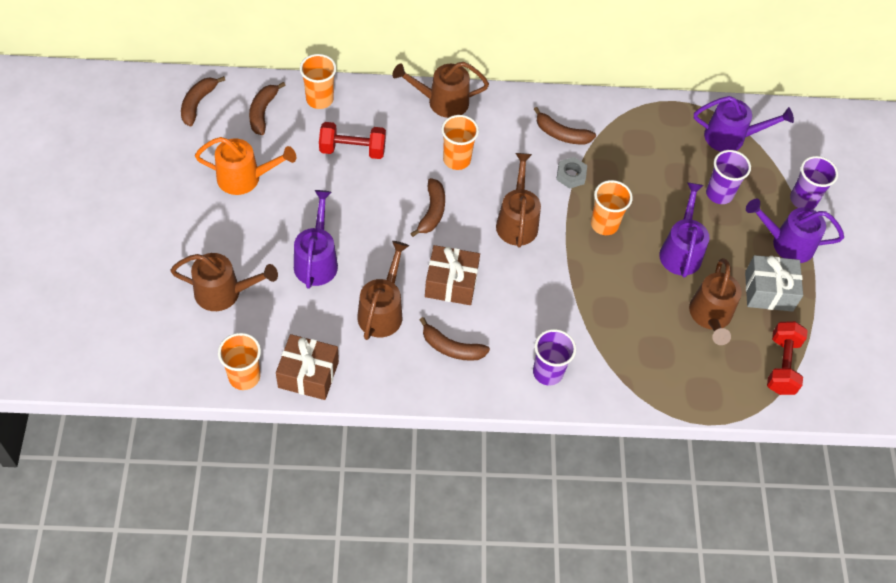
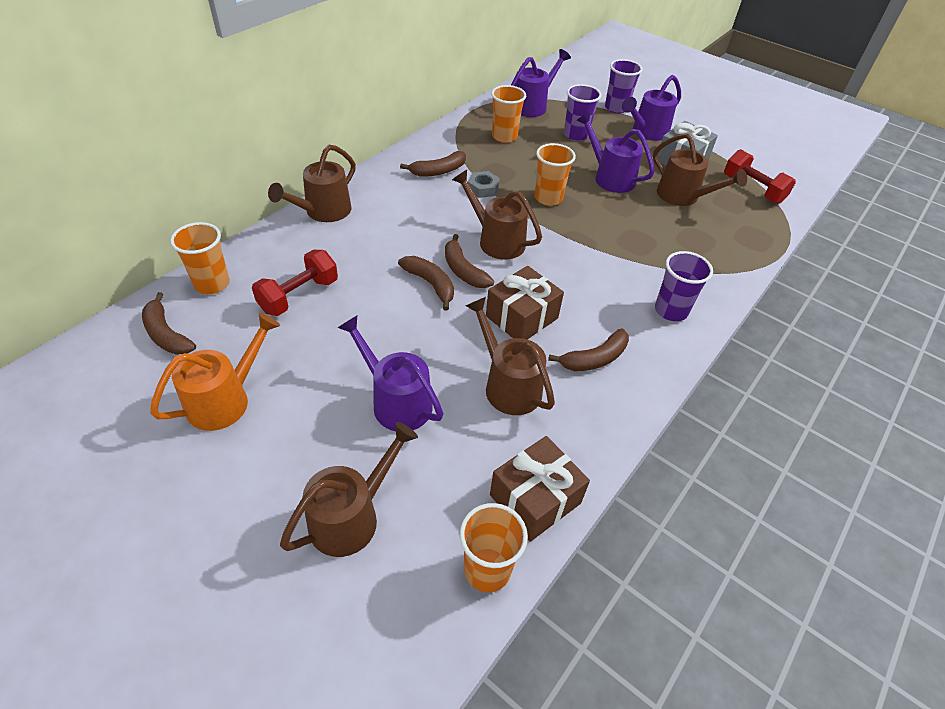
camera: 50 degrees left, 10 degrees down
brown banana [181,76,225,126] -> brown banana moved to [445,234,494,288]
orange cup [441,115,479,170] -> orange cup moved to [491,85,526,143]

